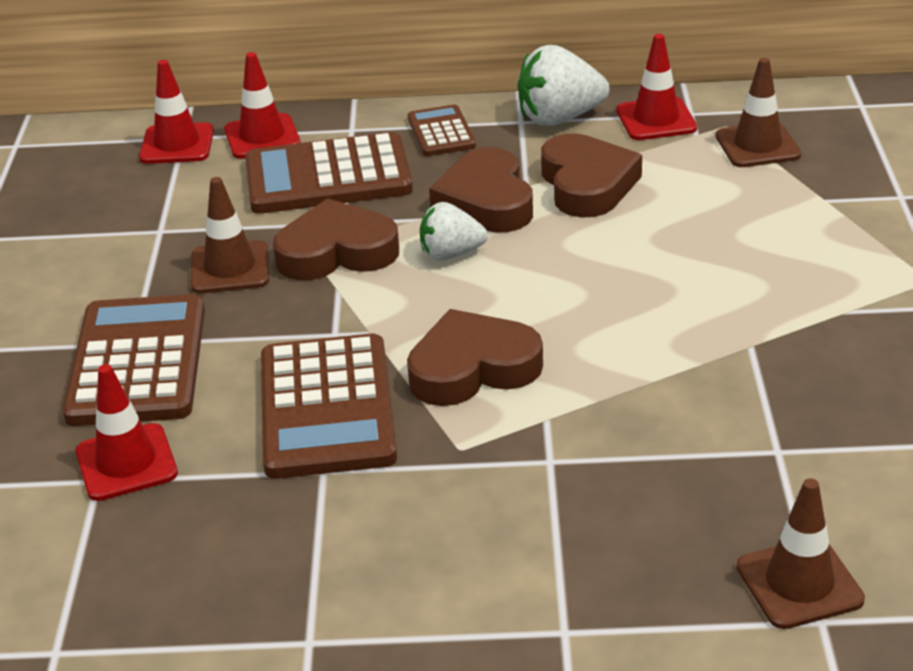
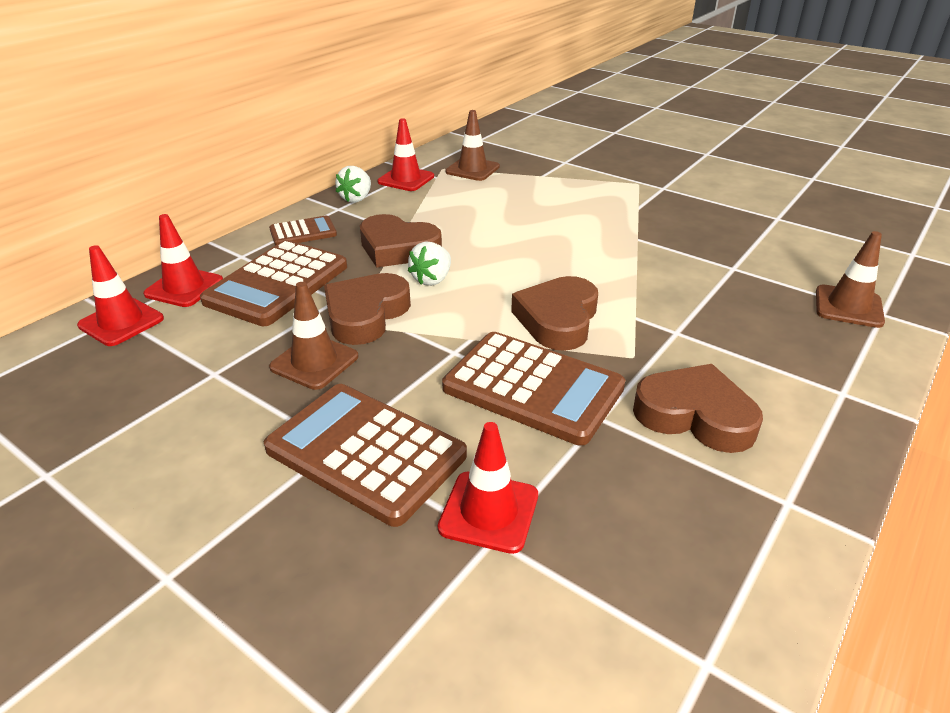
camera: 55 degrees left, 0 degrees up
brown calculator [407,105,476,156] -> brown calculator turned 135 degrees clockwise [269,216,337,246]
white strawberry [517,45,610,126] -> white strawberry [335,166,371,203], size x0.65
brown heart [541,133,642,218] -> brown heart moved to [633,364,763,453]

